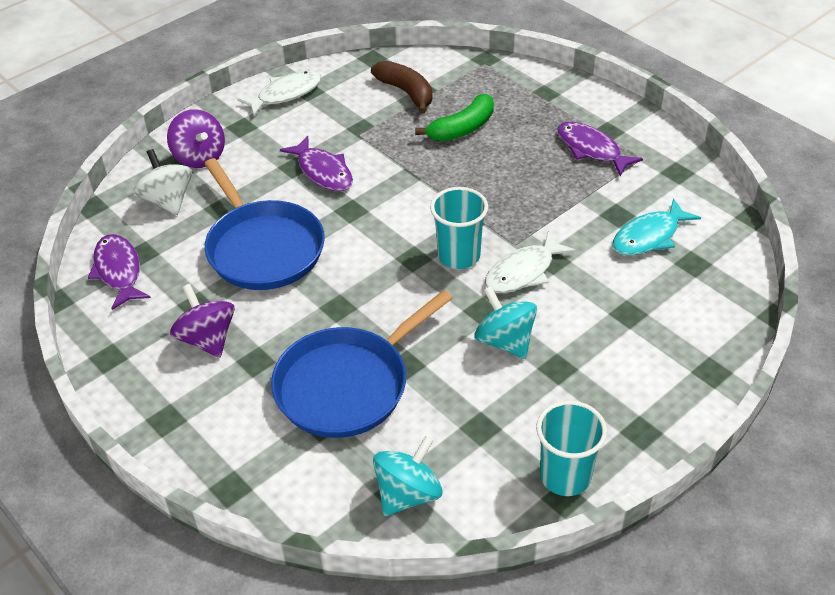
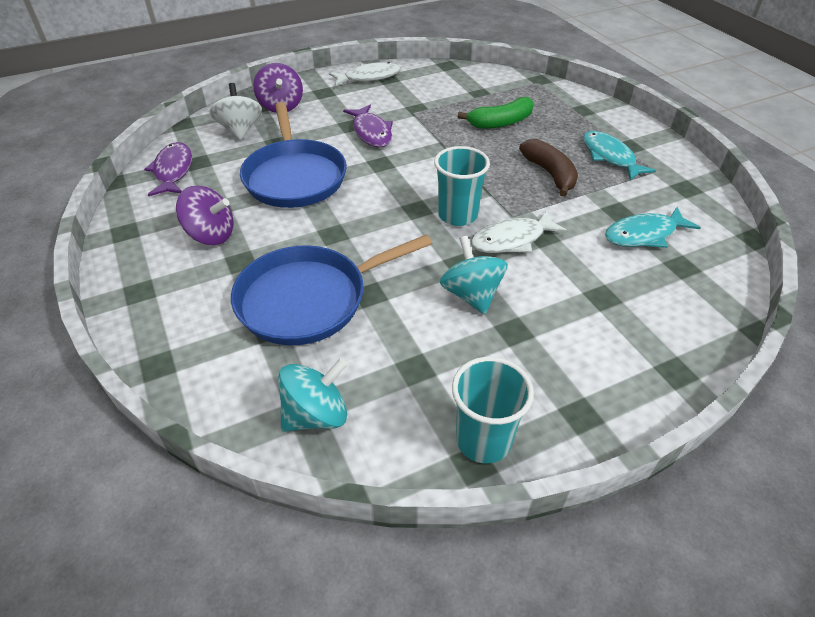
camera: 15 degrees right, 0 degrees up
purple spinning top [170,284,235,358] -> purple spinning top turned 120 degrees clockwise [176,185,233,245]
brown banana [371,60,432,114] -> brown banana moved to [519,139,578,197]
purple fish [558,122,643,176] -> turquoise fish [583,131,656,181]

